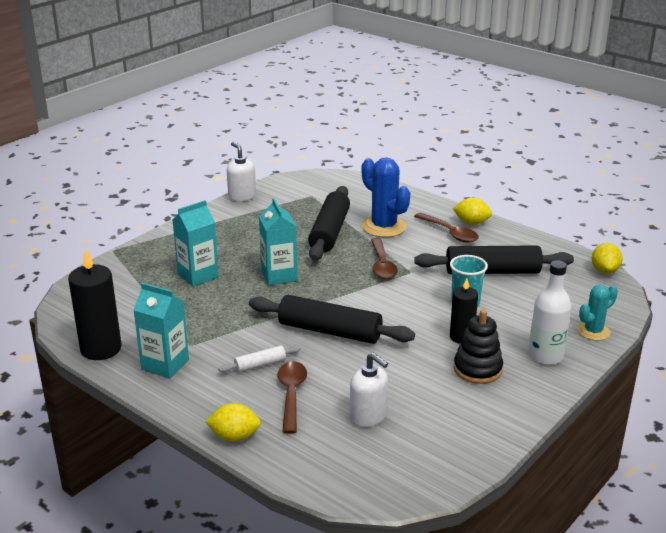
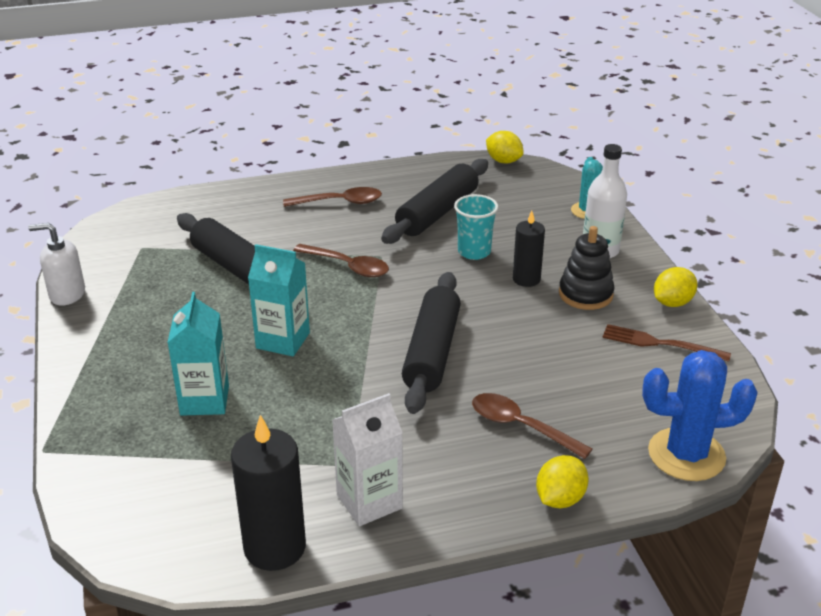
camera: 55 degrees left, 5 degrees up
turquoise carton [133,283,189,379] -> white carton [333,393,403,526]
white rolling pin [218,345,301,373] -> none
black rolling pin [249,295,415,344] -> black rolling pin turned 45 degrees counterclockwise [402,272,461,414]
white soap dispenser [350,353,388,427] -> none
blue cactus [362,157,410,237] -> blue cactus moved to [642,350,758,481]
yellow lemon [453,198,492,225] -> yellow lemon moved to [654,267,698,307]
none -> brown fork [603,324,731,362]

